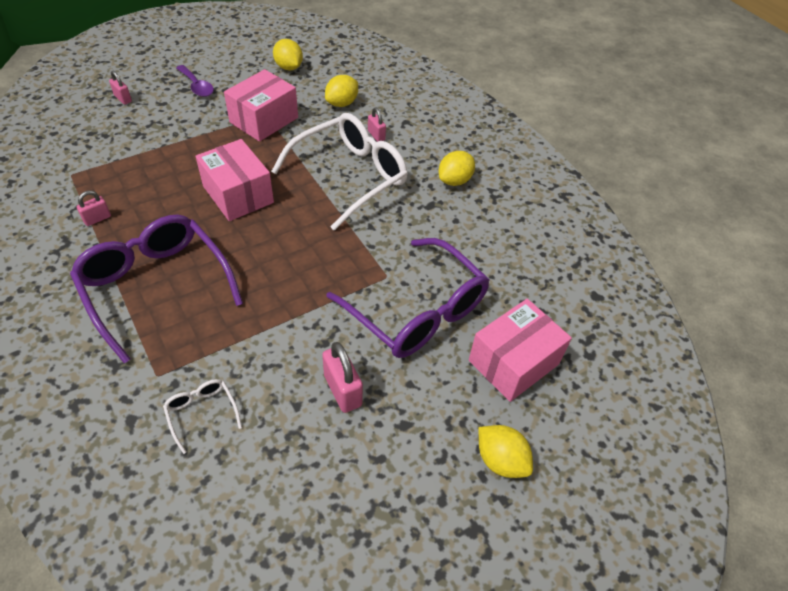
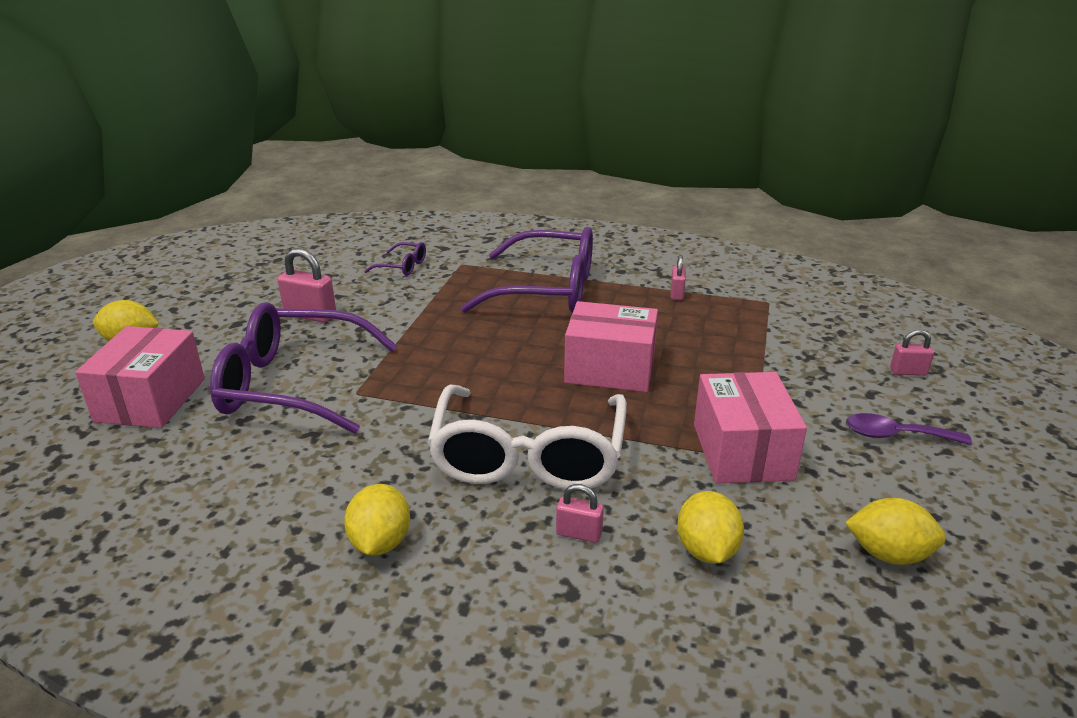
camera: 140 degrees right, 20 degrees down
white glasses [163,379,242,454] -> purple glasses [364,242,426,276]

